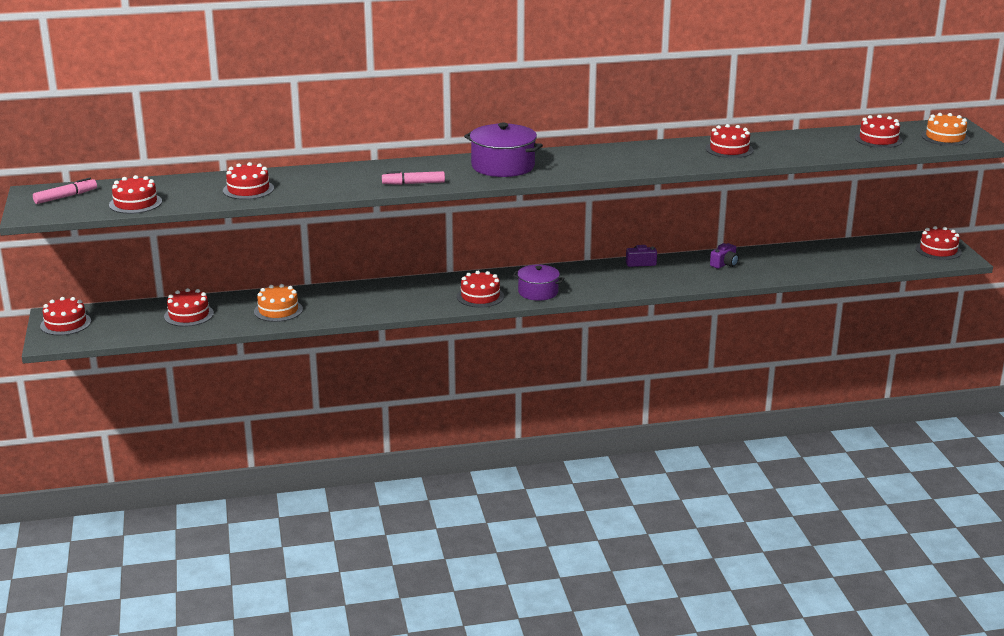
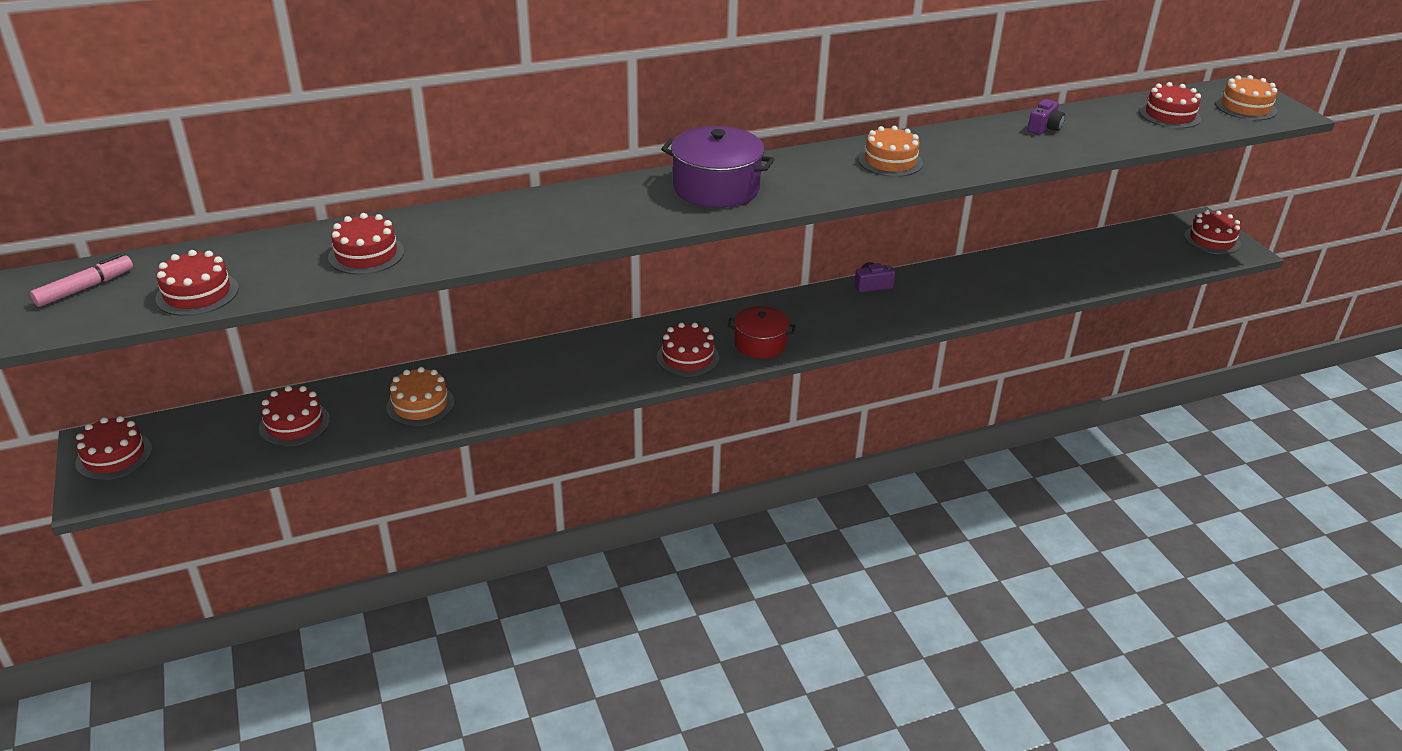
camera: 10 degrees left, 10 degrees up
pink marker [382,171,445,185] -> none
purple pot [513,264,564,301] -> red pot [728,306,796,359]
red cake [706,124,754,158] -> none
purple camera [710,243,739,269] -> purple camera moved to [1027,99,1065,135]
none -> orange cake [858,126,923,177]

